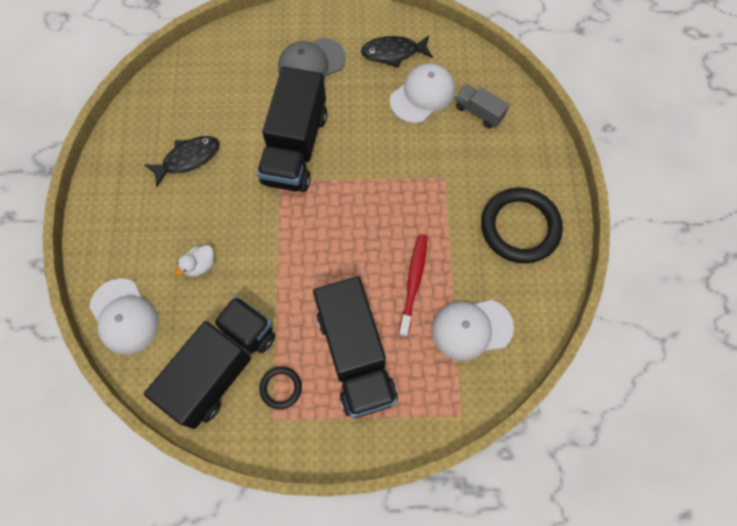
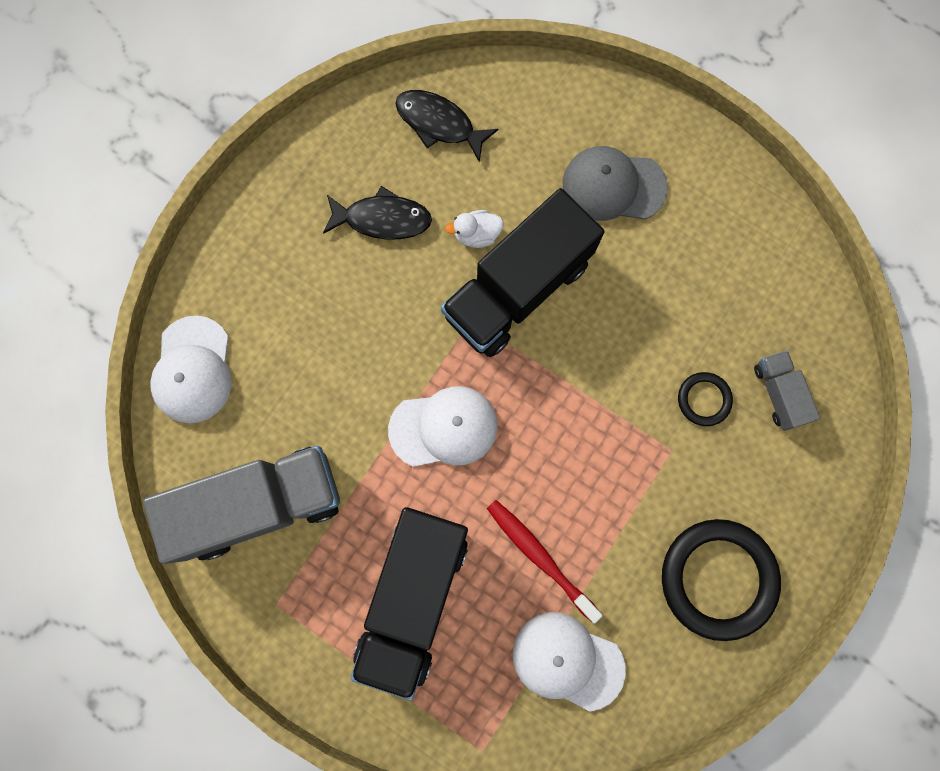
camera: 35 degrees right, 10 degrees up
black truck [144,296,275,429] -> grey truck [143,446,340,564]
white duck [175,245,214,277] -> white duck moved to [445,210,504,248]
black ring [259,367,302,409] -> black ring moved to [678,372,733,426]
black fish [361,35,433,68] -> black fish moved to [395,90,499,162]
white cap [390,63,455,123] -> white cap moved to [388,386,498,467]
red toothbrush [398,234,428,337] -> red toothbrush turned 90 degrees counterclockwise [487,500,602,624]

